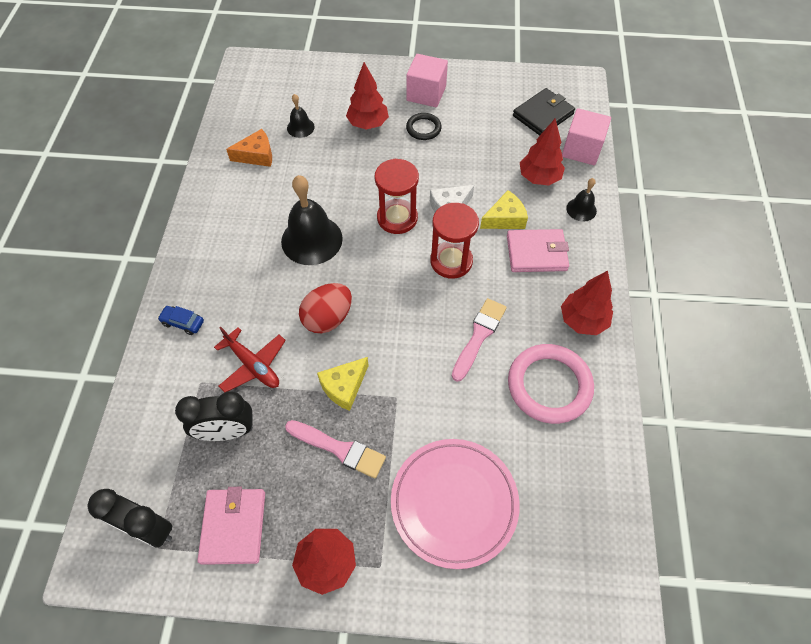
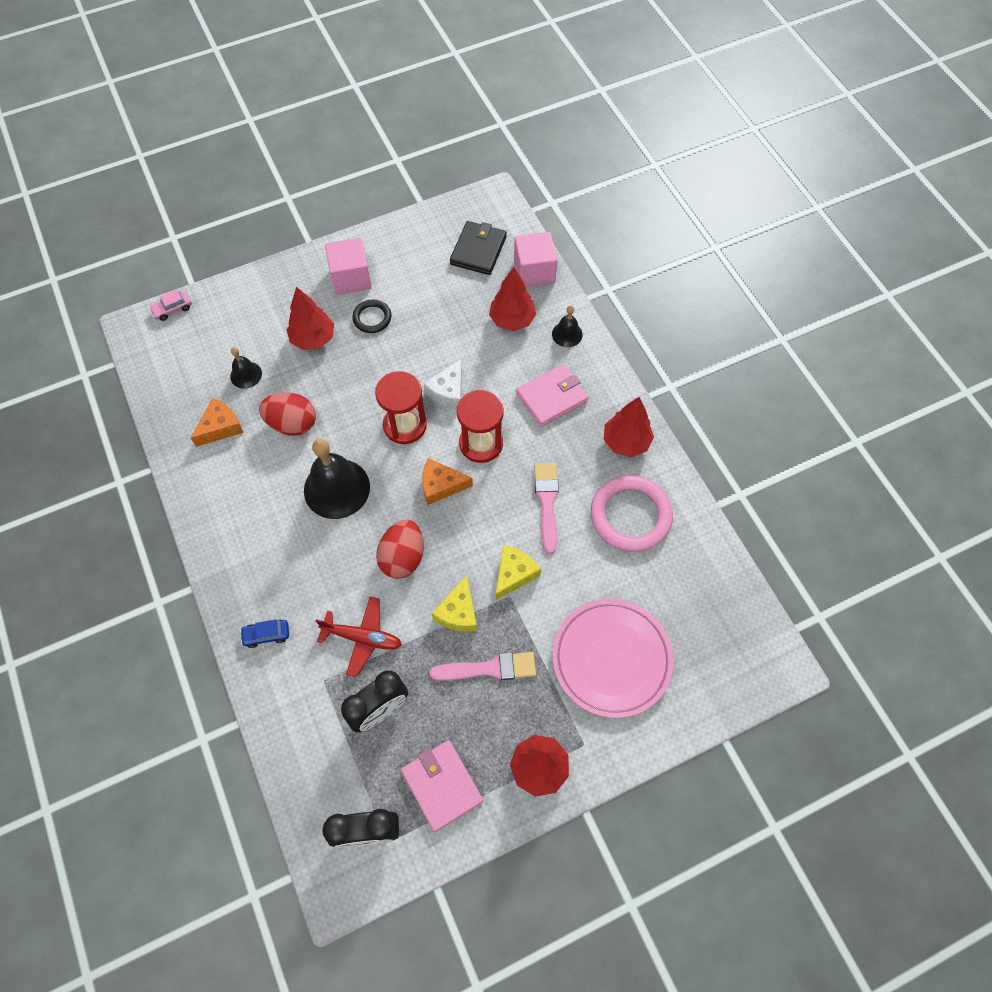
camera: 30 degrees left, 5 degrees up
yellow cheese [480,190,528,229] -> yellow cheese moved to [496,545,541,600]
none -> pink car [149,289,192,321]
none -> red egg [259,392,316,436]
none -> orange cheese [422,458,473,505]

